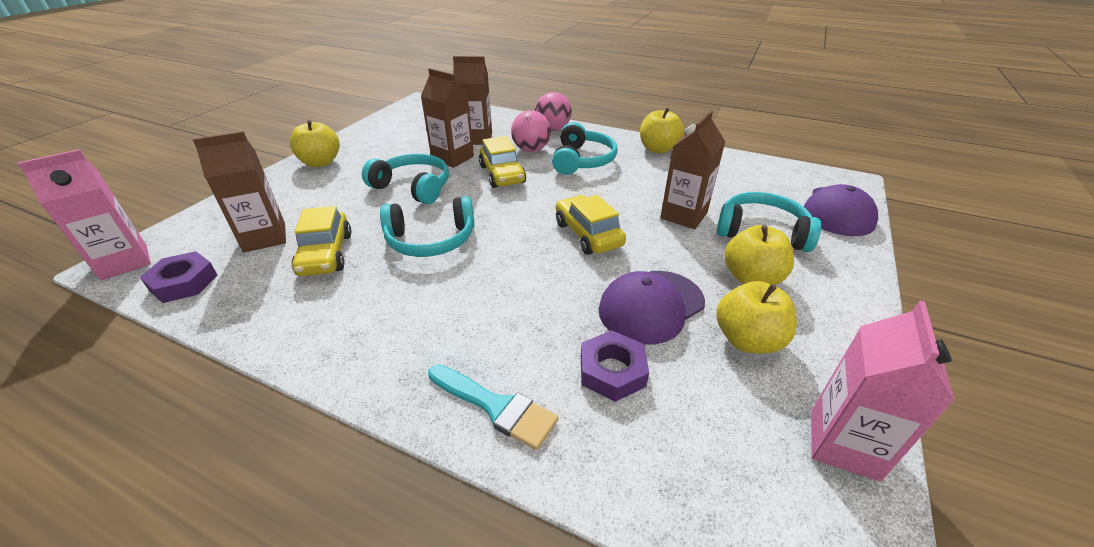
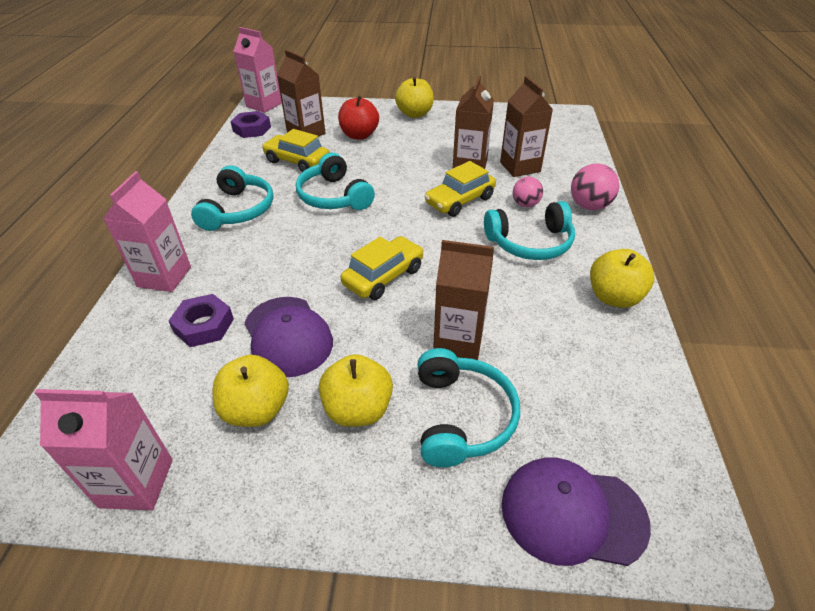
camera: 70 degrees right, 5 degrees up
yellow car [292,206,352,276] -> yellow car turned 60 degrees clockwise [262,129,329,172]
turquoise headphones [362,154,449,204] -> turquoise headphones moved to [191,165,273,231]
turquoise brush [428,365,558,450] -> pink carton [103,171,191,292]
pink ball [511,110,551,152] -> pink ball [513,177,543,207], size x0.66
purple cap [598,271,705,345] -> purple cap turned 150 degrees counterclockwise [244,297,333,377]
none -> red apple [338,96,379,140]

